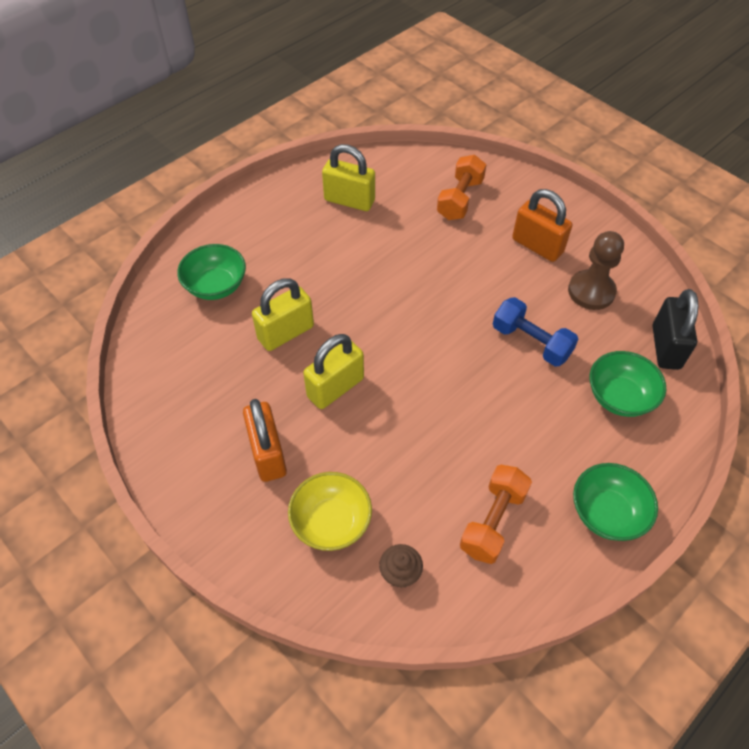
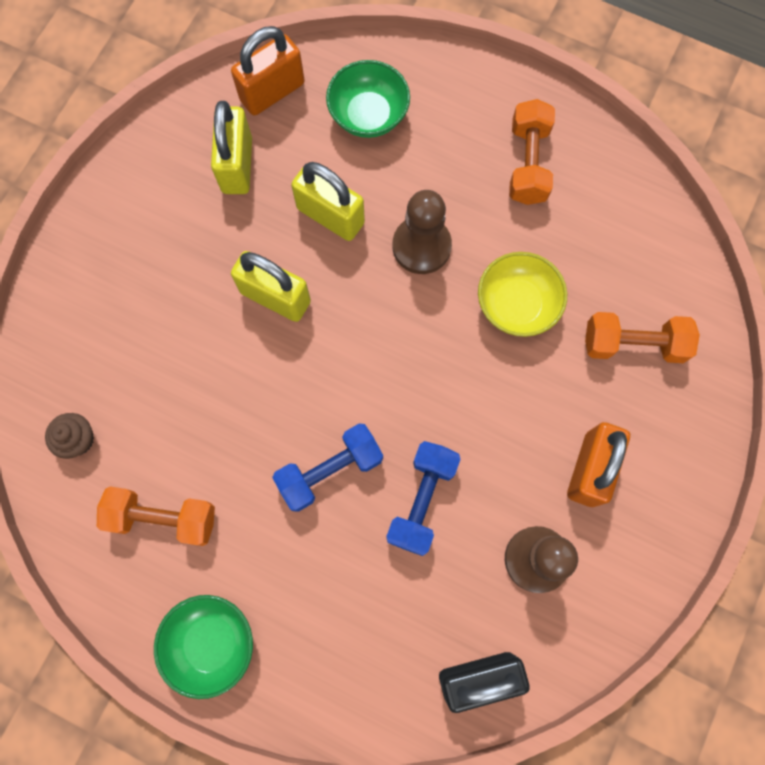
camera: 70 degrees right, 20 degrees up
orange padlock [243,399,287,482] -> orange padlock moved to [231,26,305,115]
yellow bowl [288,472,372,551] -> yellow bowl moved to [478,252,567,337]
yellow padlock [322,144,375,211] -> yellow padlock moved to [211,101,252,194]
green bowl [590,351,666,417] -> none
none -> blue dumbbell [272,423,383,512]
none -> brown pawn [393,190,452,274]
none -> orange dumbbell [509,99,555,205]

